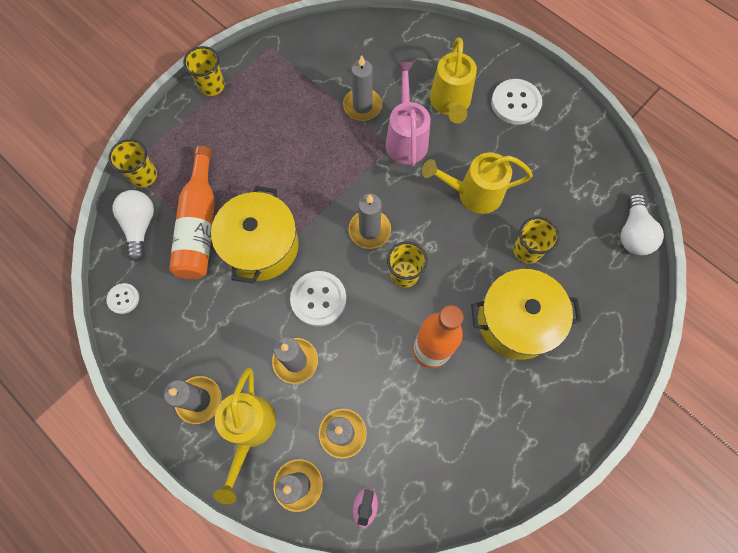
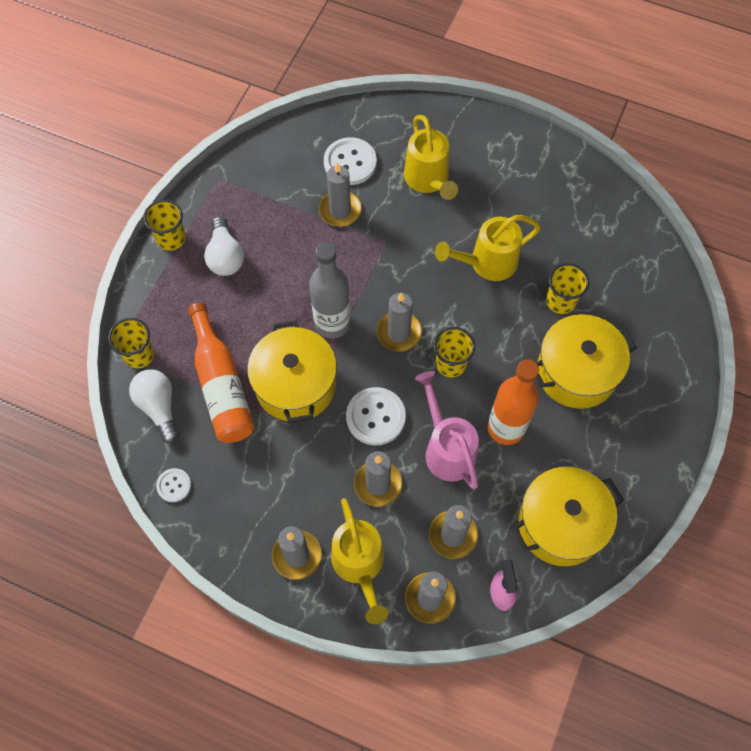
camera: 20 degrees left, 5 degrees down
pink watering can [386,62,430,167] -> pink watering can moved to [415,371,479,489]
white button [491,79,542,125] -> white button moved to [324,137,377,185]
white light bulb [620,194,664,255] -> white light bulb moved to [204,216,244,276]
none -> grey bottle [309,242,351,339]
none -> yellow pot [512,467,624,566]

